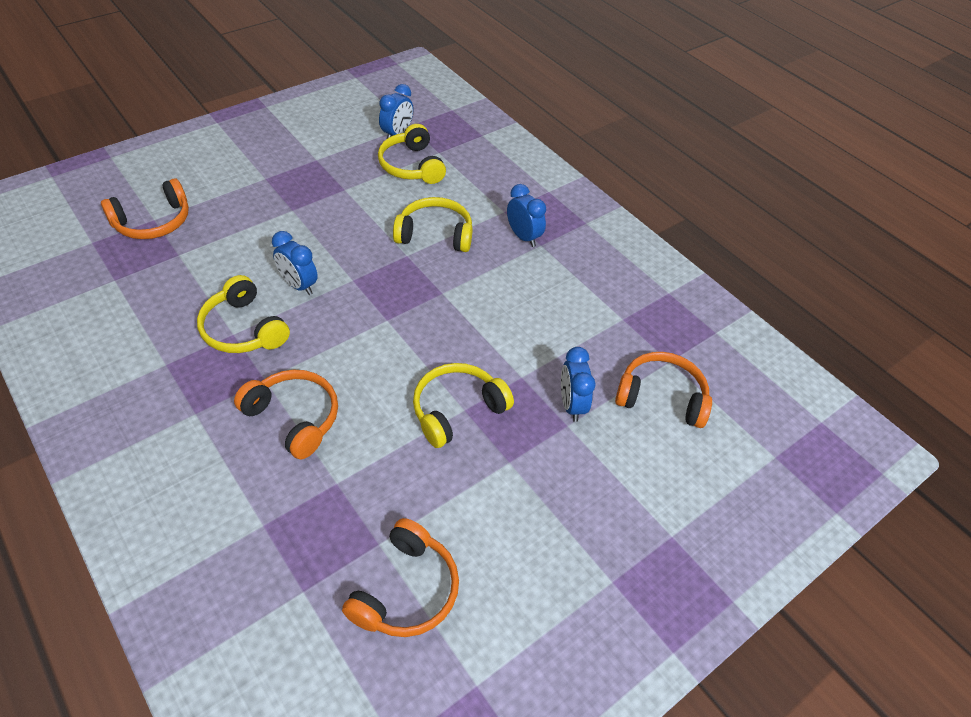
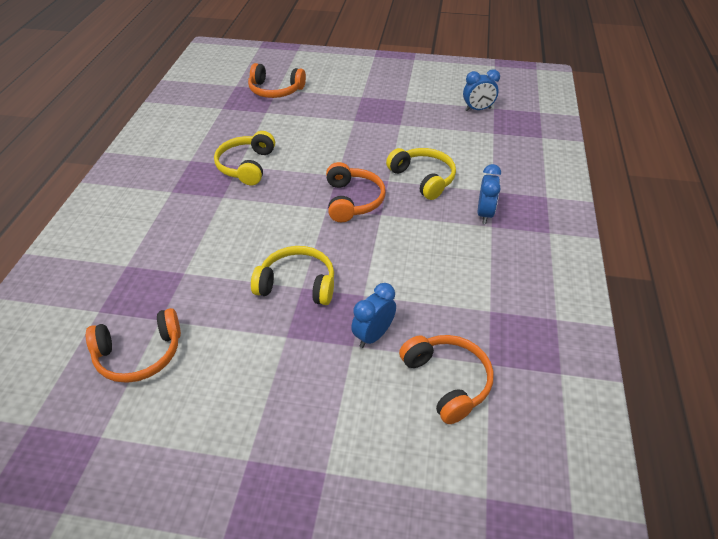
camera: 50 degrees right, 5 degrees down
orange headphones [234,370,338,459] -> orange headphones moved to [326,162,386,222]
blue clock [272,231,318,295] -> none
yellow headphones [378,124,446,184] -> none

